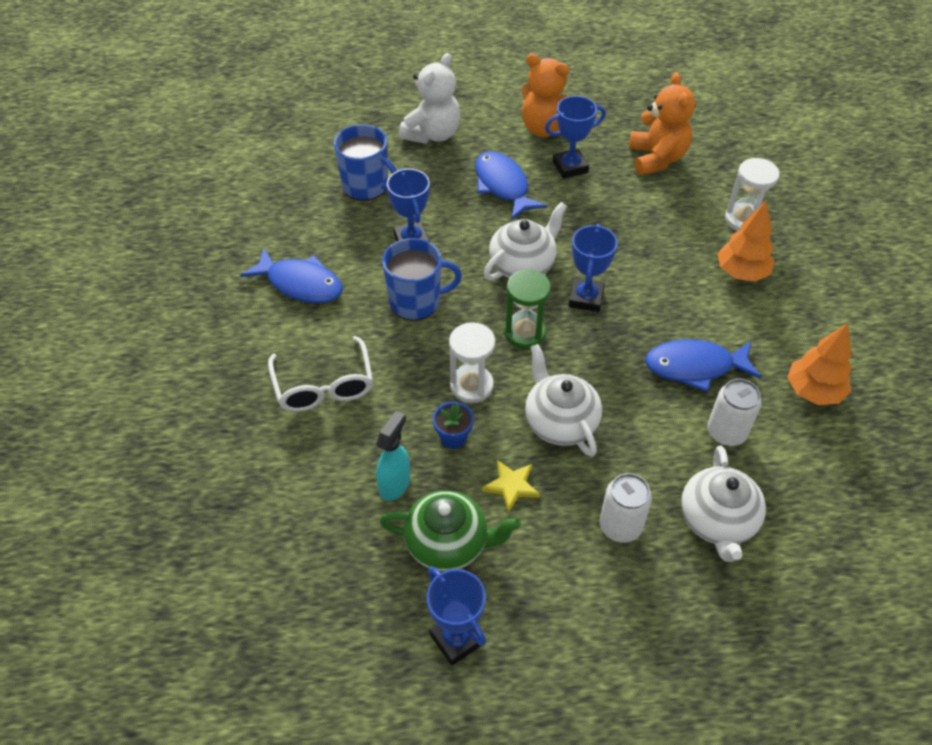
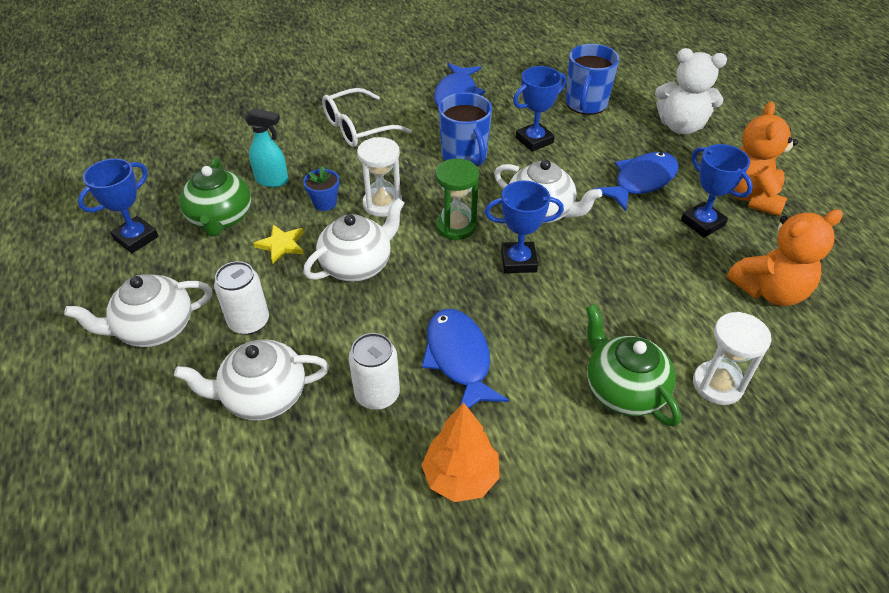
camera: 75 degrees right, 5 degrees down
orange tree [717,201,775,282] -> green teapot [586,304,681,427]
none -> white teapot [64,274,212,347]

